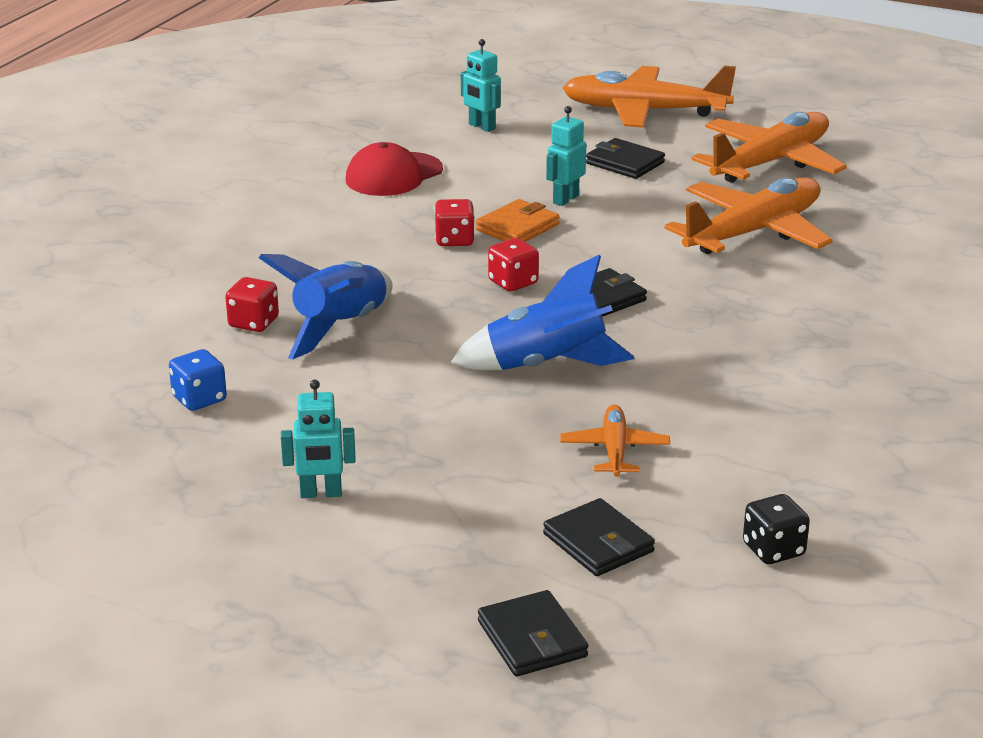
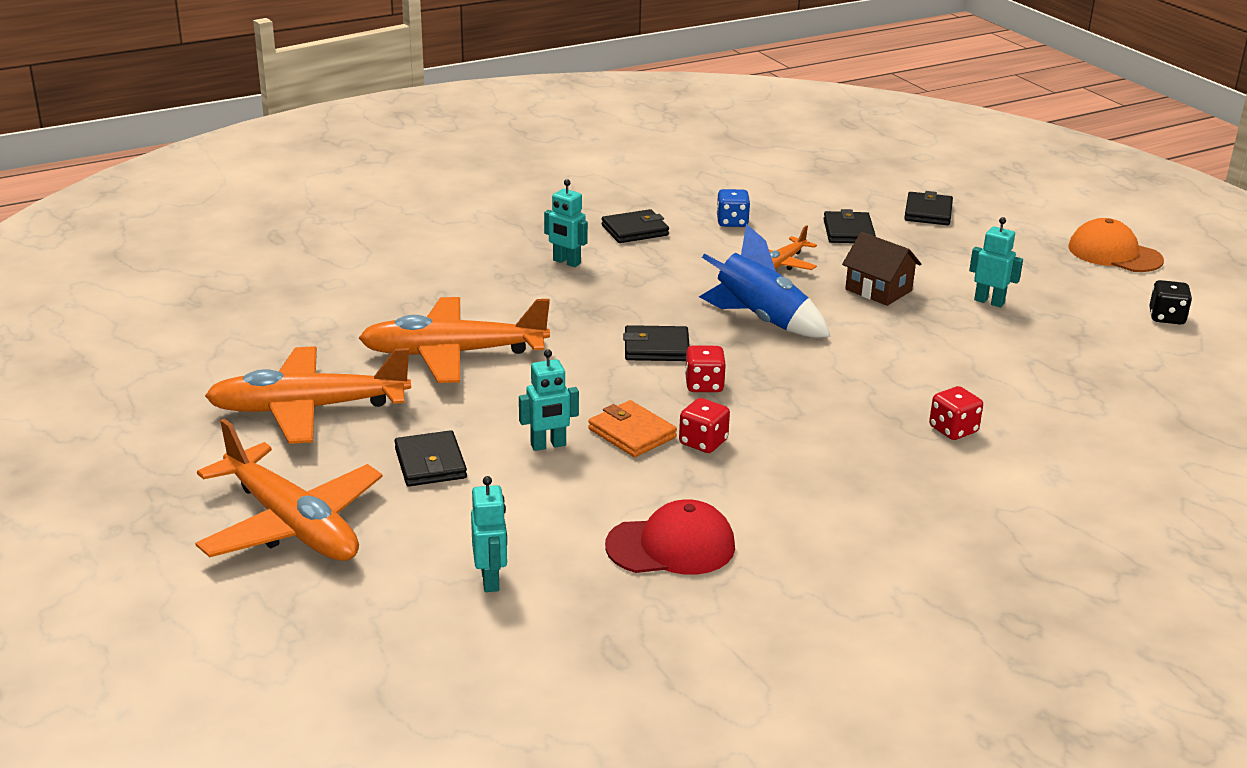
camera: 145 degrees left, 0 degrees up
blue dice [169,349,227,411] -> blue dice moved to [716,189,750,227]
blue rocket [259,254,393,360] -> none
orange wallet [476,199,560,242] -> orange wallet turned 60 degrees clockwise [588,400,677,457]
black dice [743,494,810,564] -> black dice moved to [1149,280,1192,325]
none -> turquoise robot [544,179,588,267]
none -> black wallet [601,209,669,243]
none -> brown house [842,232,921,306]
none -> orange cap [1068,218,1164,272]

